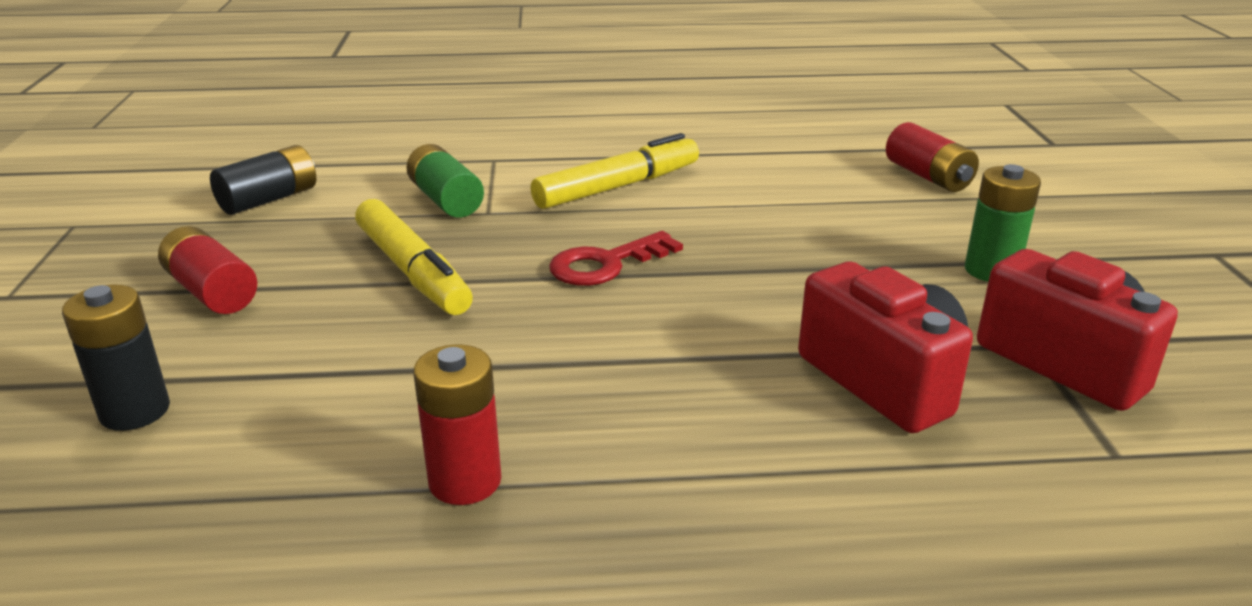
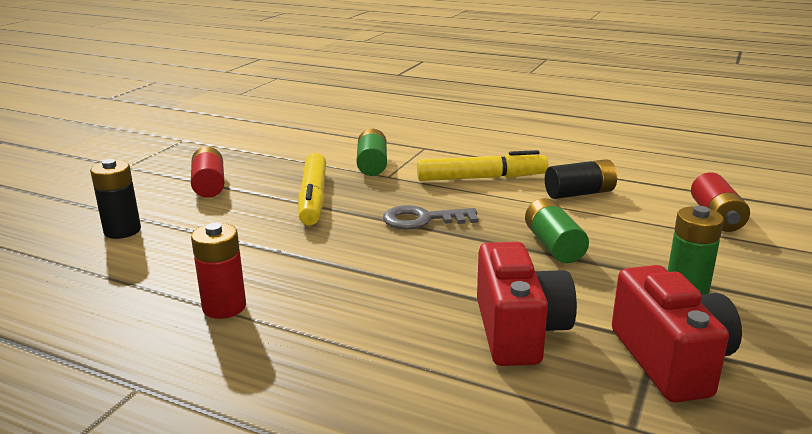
camera: 30 degrees right, 5 degrees down
black battery [210,145,316,215] -> black battery moved to [545,159,617,199]
red key [549,231,683,286] -> grey key [383,205,478,230]
none -> green battery [525,198,589,263]

